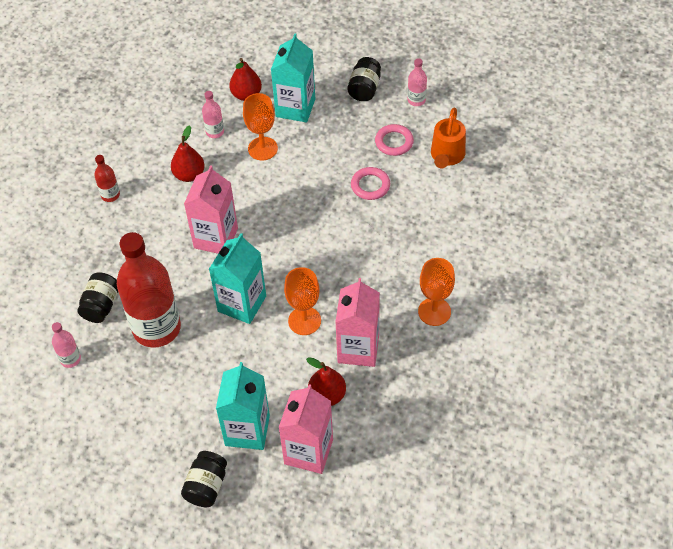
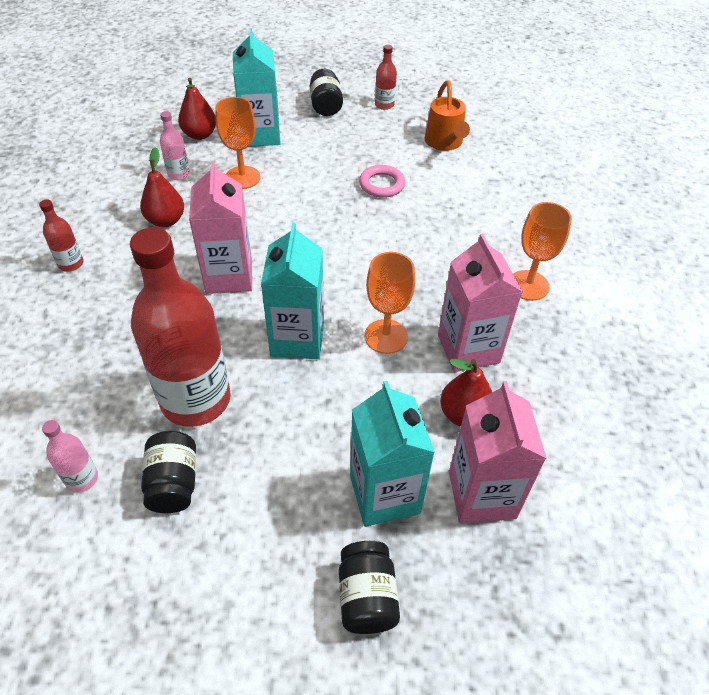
camera: 25 degrees left, 5 degrees down
black jar [78,272,118,323] -> black jar moved to [141,431,196,513]
pink ring [375,124,414,156] -> none
pink bottle [408,58,427,106] -> red bottle [375,45,397,110]

